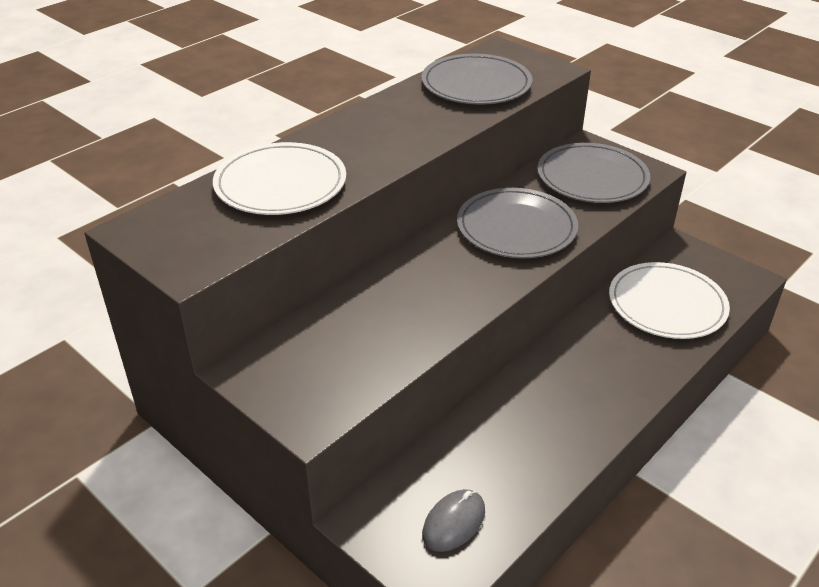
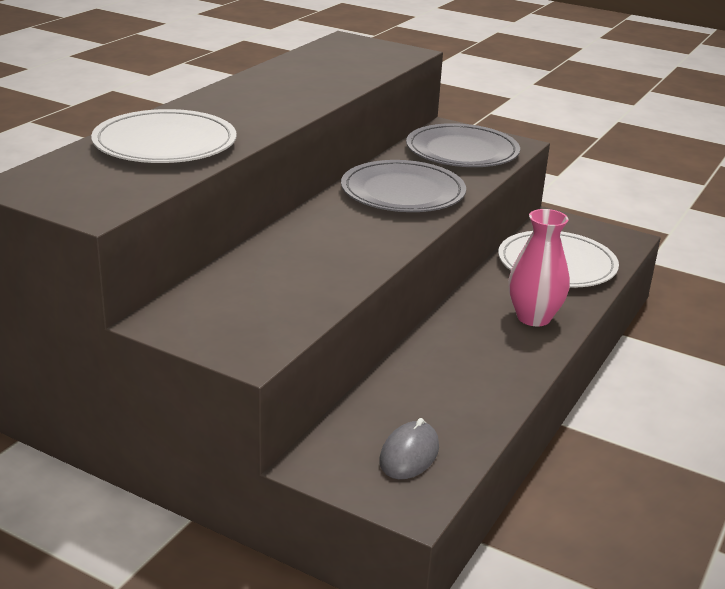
camera: 15 degrees left, 10 degrees down
grey plate [421,54,532,104] -> none
none -> pink vase [508,209,570,326]

